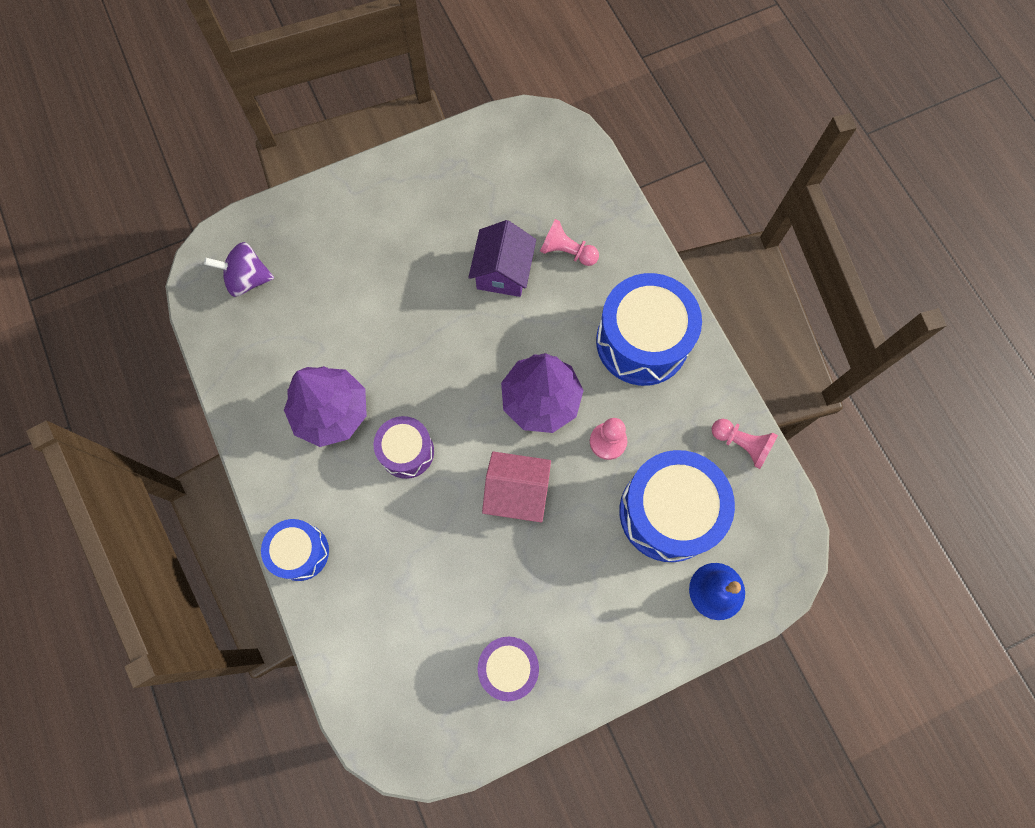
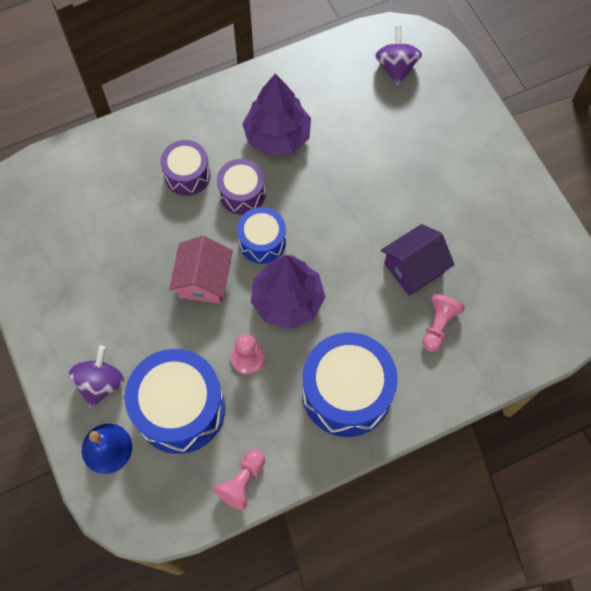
camera: 90 degrees right, 5 degrees down
blue drum [261,519,329,581] -> blue drum moved to [237,207,286,264]
purple house [468,220,536,297] -> purple house turned 45 degrees counterclockwise [381,224,455,296]
purple drum [478,637,539,701] -> purple drum moved to [161,140,211,196]
none -> purple spinning top [69,346,124,408]

